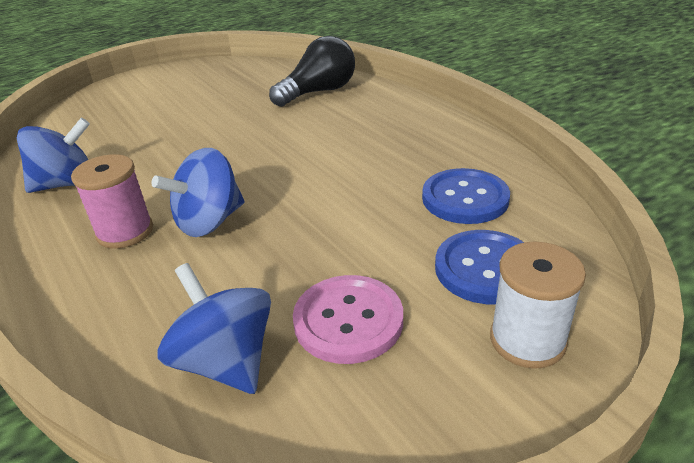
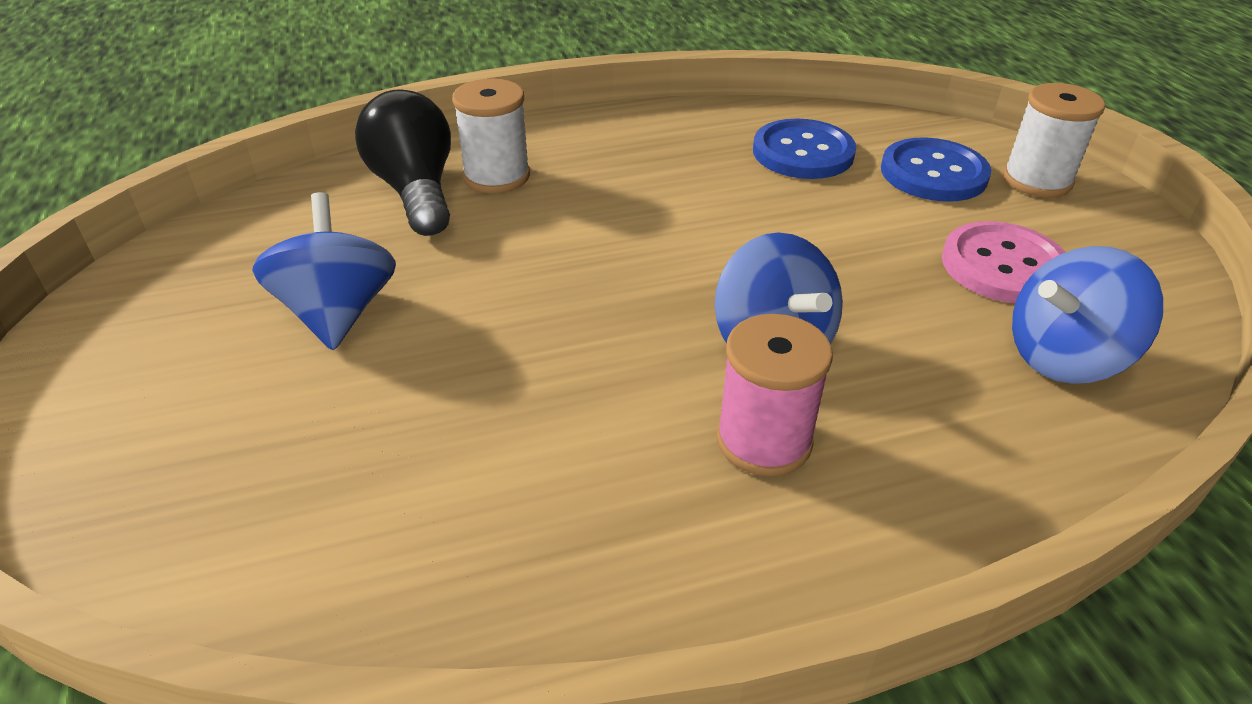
camera: 75 degrees left, 5 degrees up
blue spinning top [17,118,90,193] -> blue spinning top moved to [252,192,396,350]
none -> white spool [452,78,530,193]

